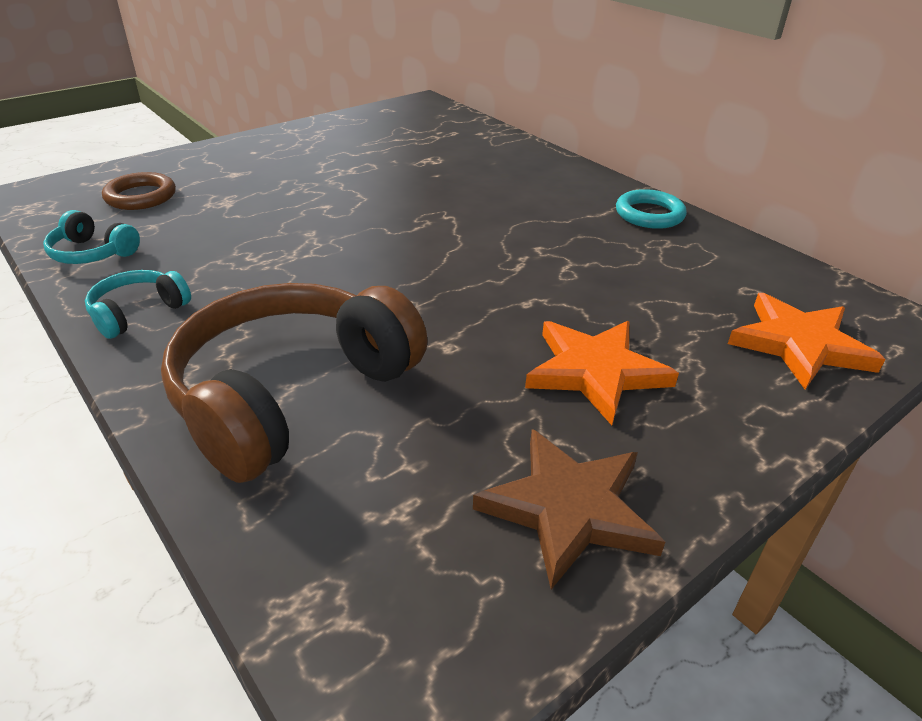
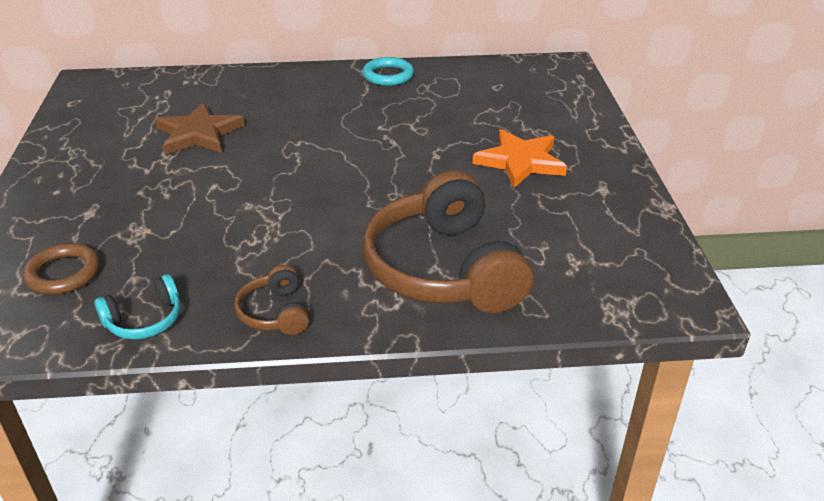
camera: 55 degrees left, 0 degrees up
turquoise headphones [85,270,191,339] -> brown headphones [234,265,309,335]
brown star [473,429,665,589] -> brown star moved to [155,102,245,155]
orange star [728,293,885,389] -> none

